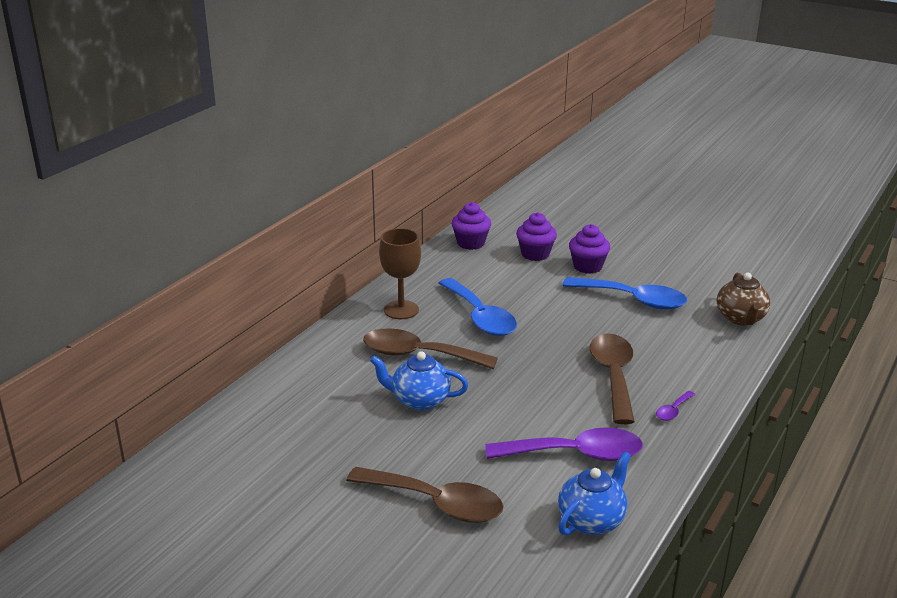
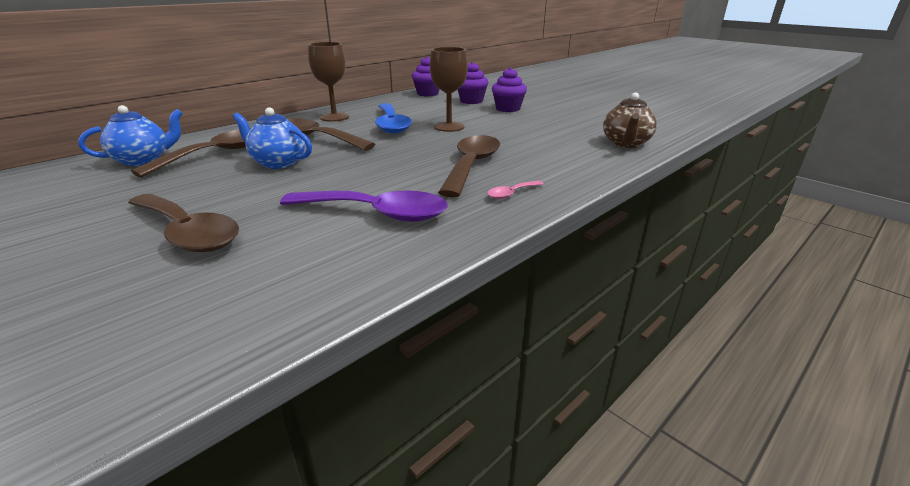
camera: 15 degrees right, 0 degrees up
blue teapot [558,451,631,535] -> blue teapot moved to [78,105,183,166]
blue spoon [562,277,687,310] -> none
purple spoon [656,391,695,421] -> pink spoon [487,181,544,199]
none -> brown spoon [131,128,251,178]
none -> brown goblet [430,47,468,132]

